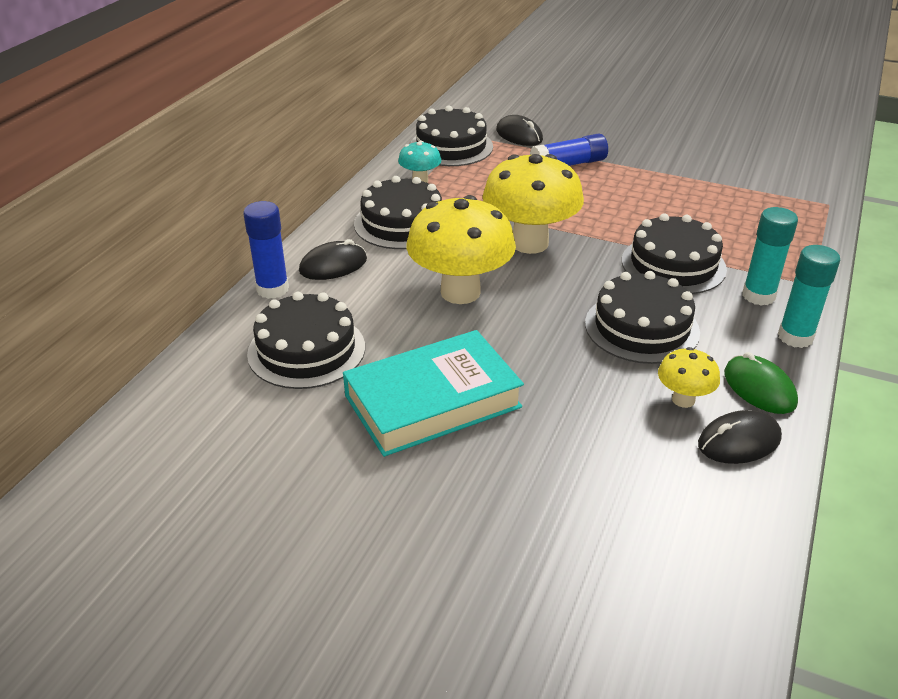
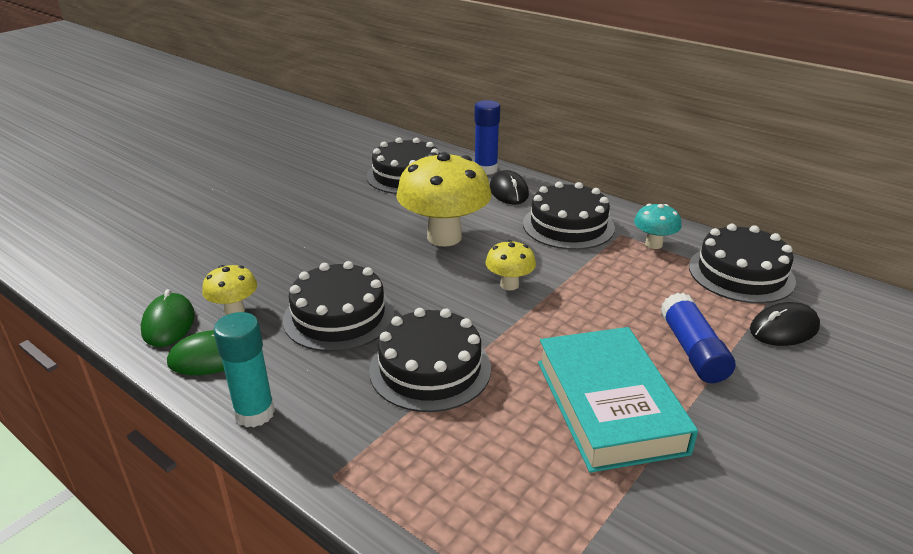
camera: 105 degrees right, 5 degrees down
turquoise book [343,330,524,457] -> turquoise book moved to [538,327,698,473]
yellow mushroom [482,154,584,254] -> yellow mushroom [485,240,536,291], size x0.49
black mouse [698,410,782,464] -> green mouse [141,289,195,347]
turquoise glue stick [742,207,798,306] -> none

